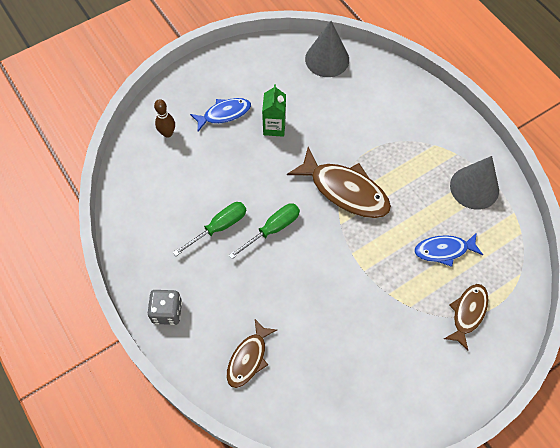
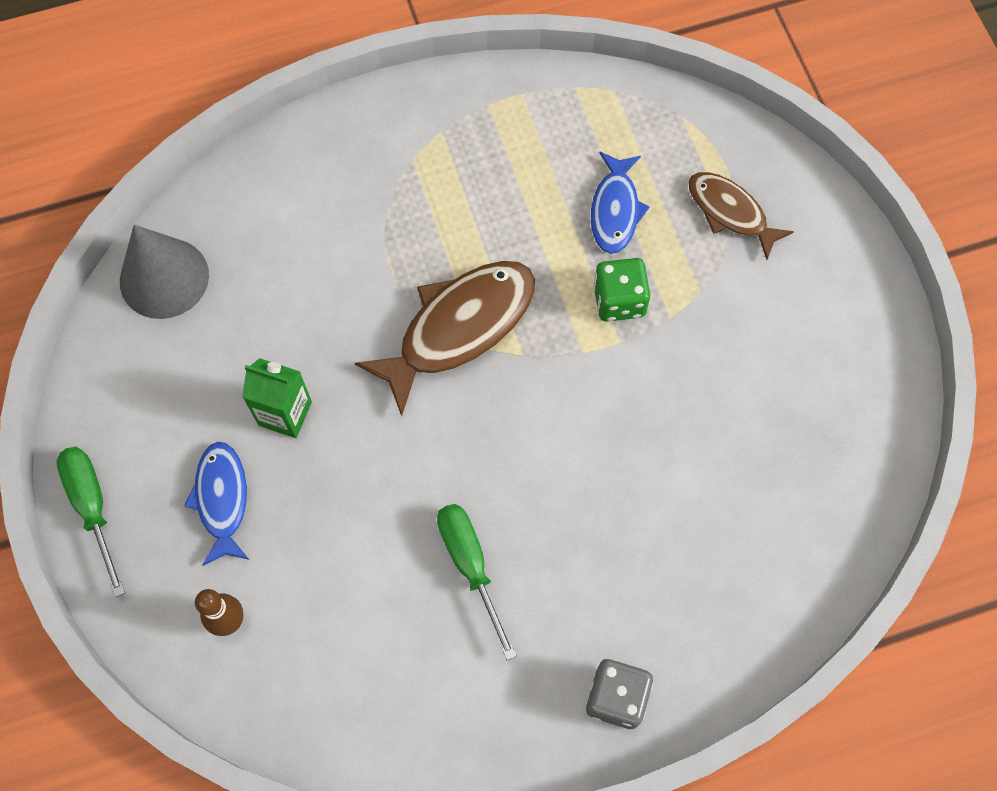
camera: 75 degrees left, 5 degrees up
brown fish [227,319,277,388] -> none
green screwdriver [229,203,300,259] -> green screwdriver moved to [57,447,125,597]
grey cone [450,156,499,210] -> none
none -> green dice [593,258,650,322]

